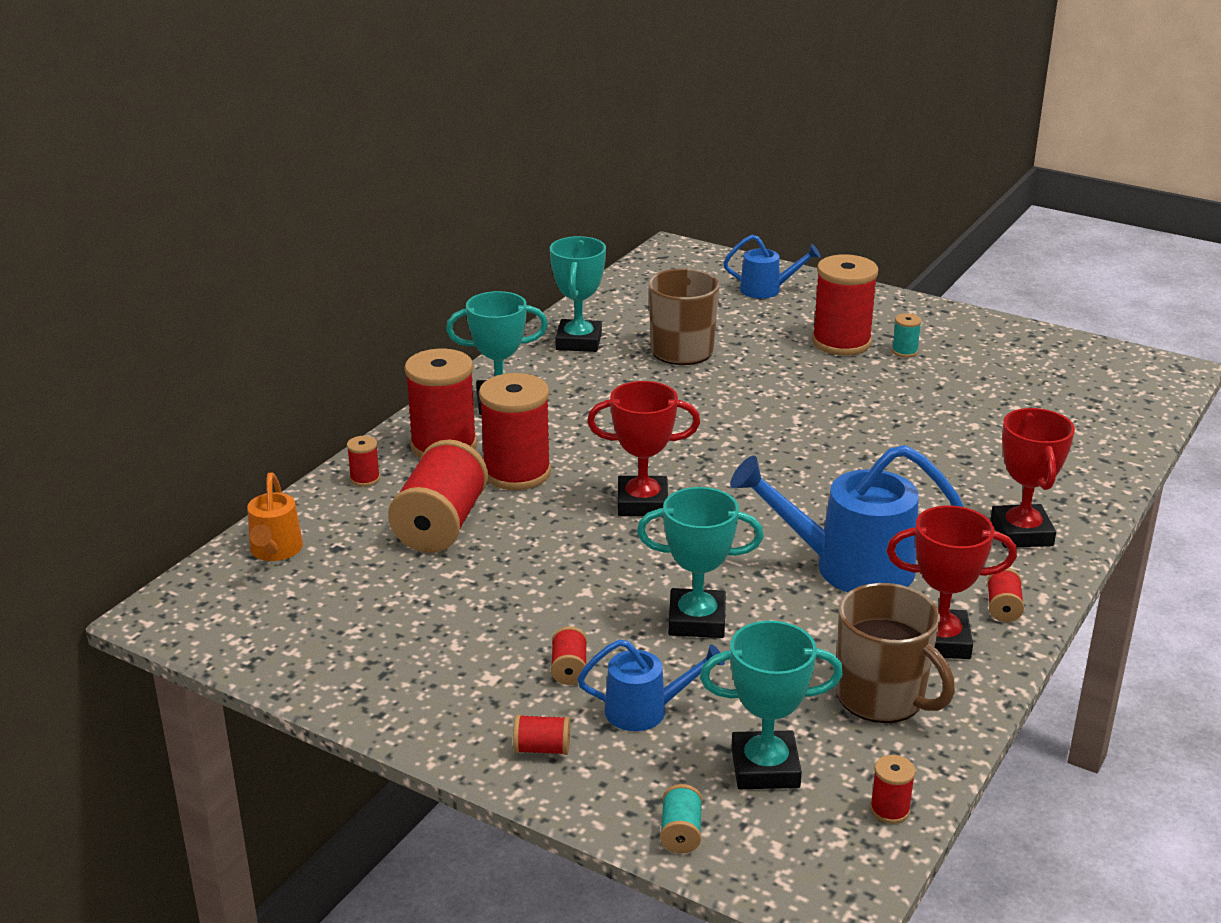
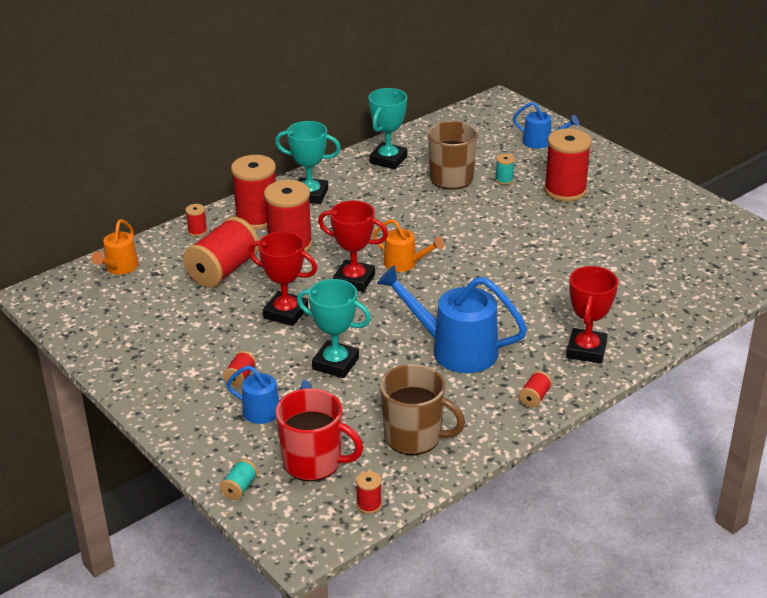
camera: 20 degrees right, 5 degrees up
red spool [513,715,570,755] -> none
turquoise trophy [700,621,843,789] -> red mug [275,388,363,481]
brown mug [836,583,955,723] -> brown mug turned 45 degrees counterclockwise [380,364,465,455]
red trophy [886,505,1017,659] -> red trophy moved to [248,231,317,326]
turquoise spool [892,313,922,357] -> turquoise spool moved to [495,154,515,185]
none -> orange watering can [372,219,444,272]

